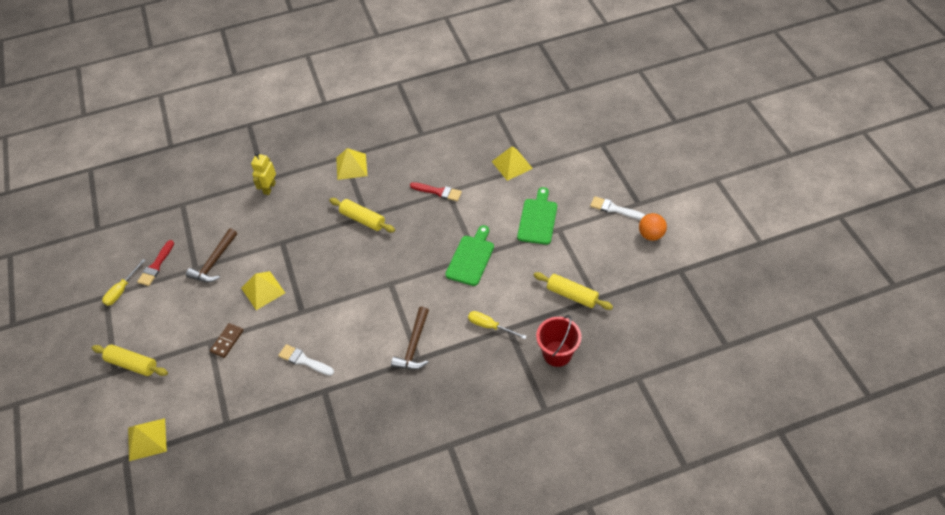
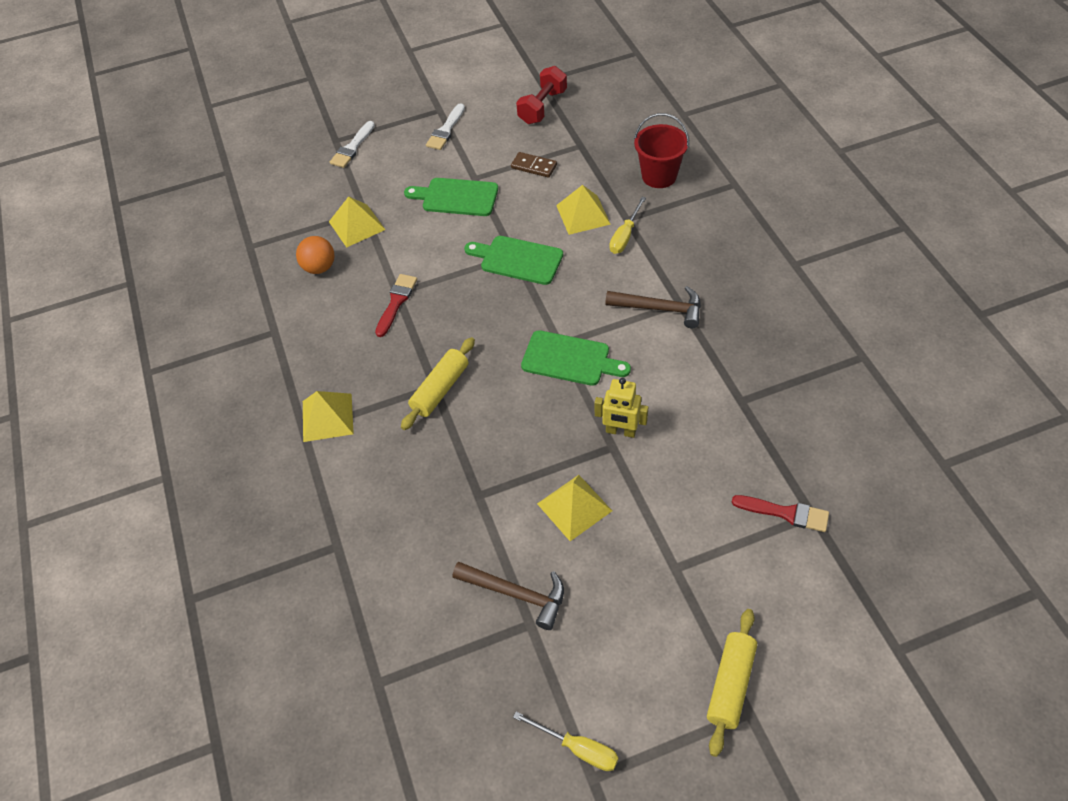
camera: 90 degrees left, 0 degrees up
yellow pyramid [128,418,167,461] -> yellow pyramid moved to [556,185,611,235]
red brush [137,240,174,286] -> red brush moved to [732,495,829,532]
brown domino [210,323,244,358] -> brown domino moved to [511,152,557,178]
yellow robot [251,153,276,195] -> yellow robot moved to [595,378,648,438]
white brush [278,344,334,376] -> white brush moved to [330,121,375,168]
yellow rolling pin [533,272,613,310] -> none
orange ball [639,213,667,241] -> orange ball moved to [296,236,335,274]
none -> red dumbbell [516,66,567,124]
none -> green cutting board [521,330,631,386]

